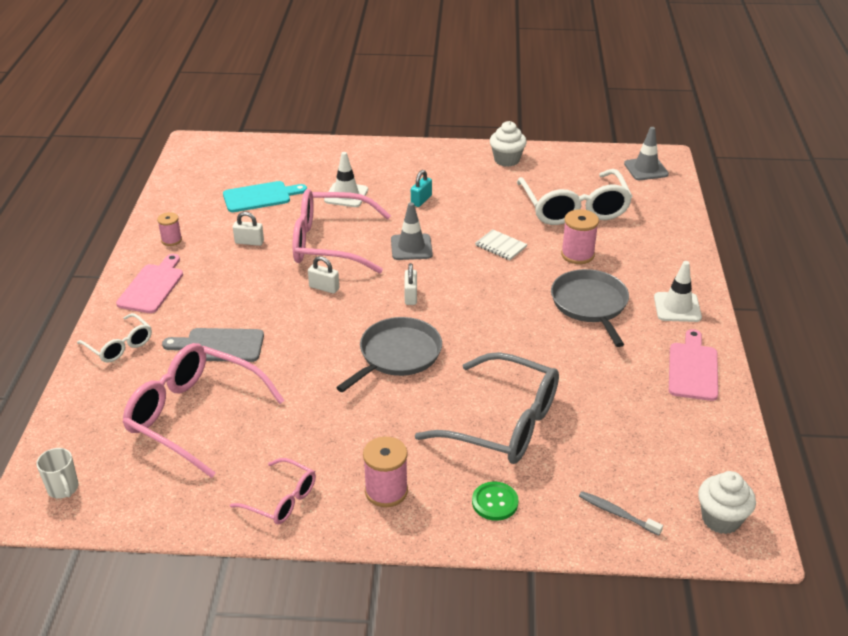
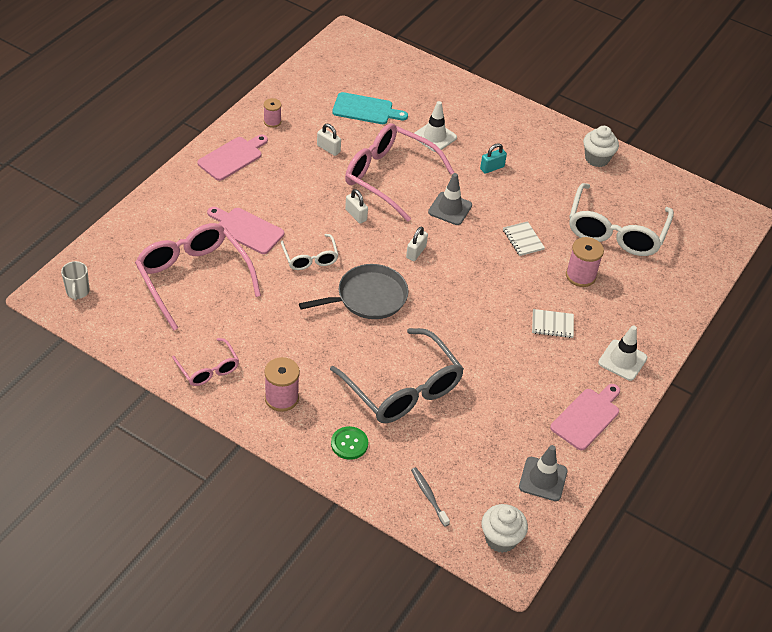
camera: 25 degrees right, 10 degrees up
white glasses [77,313,152,363] -> white glasses moved to [281,234,338,270]
grey cutting board [162,328,264,362] -> pink cutting board [207,207,284,254]
grey pan [551,269,629,347] -> white notebook [532,309,574,338]
grey traffic cone [624,127,669,180] -> grey traffic cone moved to [519,445,568,501]

